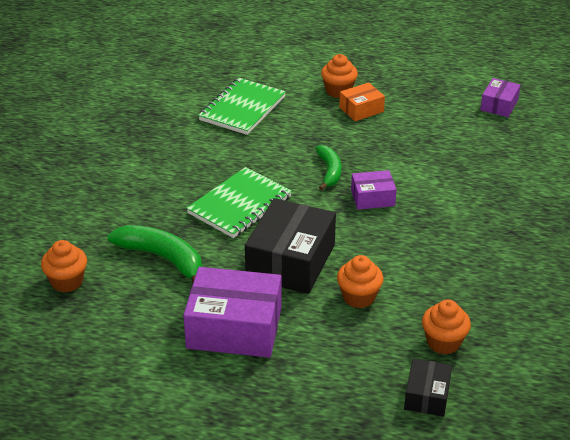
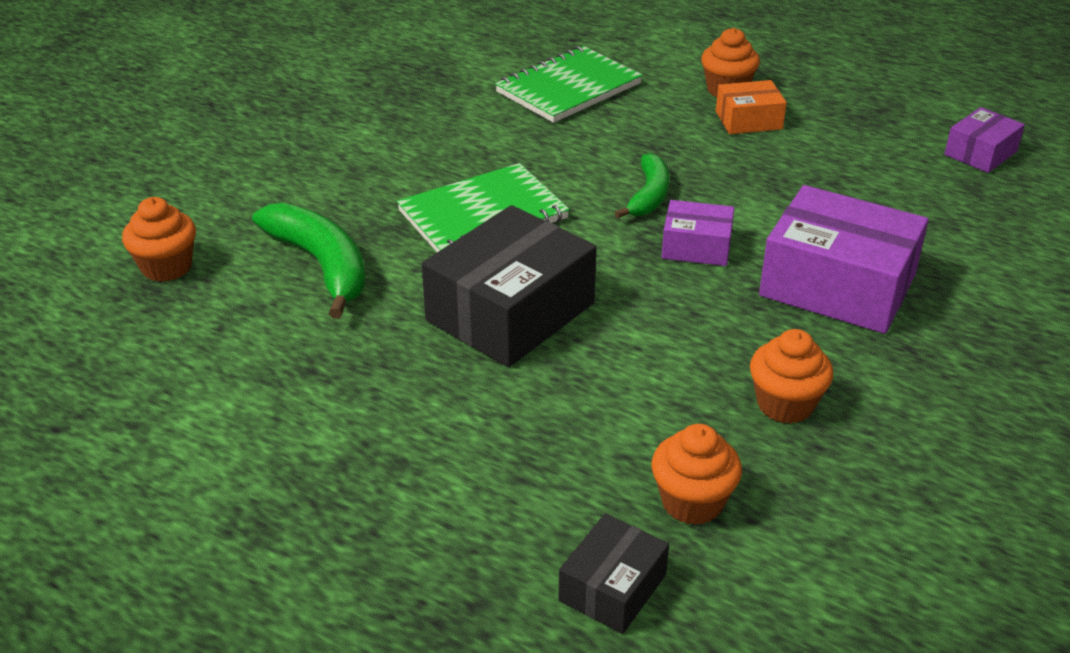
camera: 20 degrees right, 0 degrees up
purple box [183,267,282,358] -> purple box moved to [759,185,929,334]
orange cupcake [337,255,383,308] -> orange cupcake moved to [750,329,833,424]

